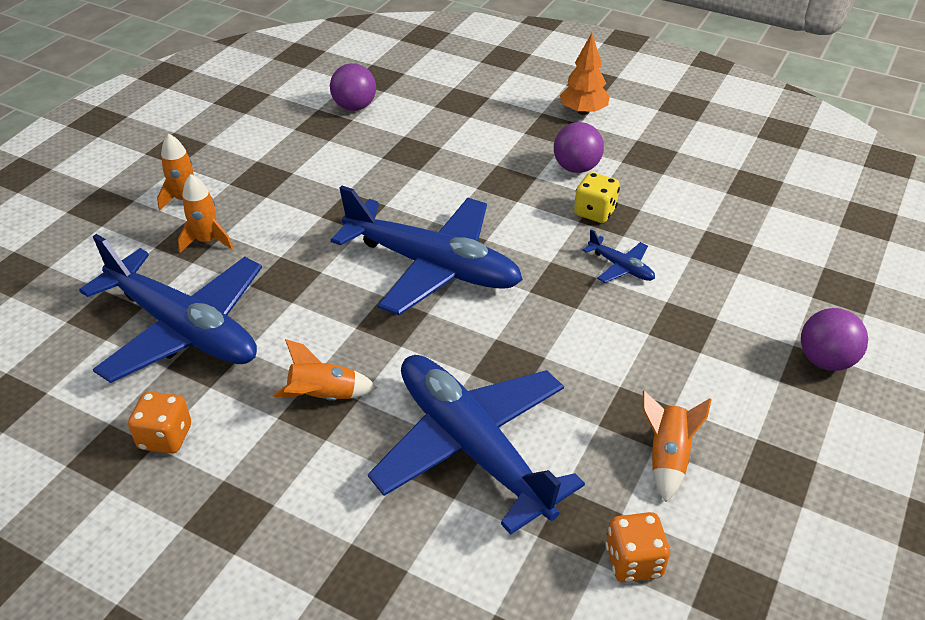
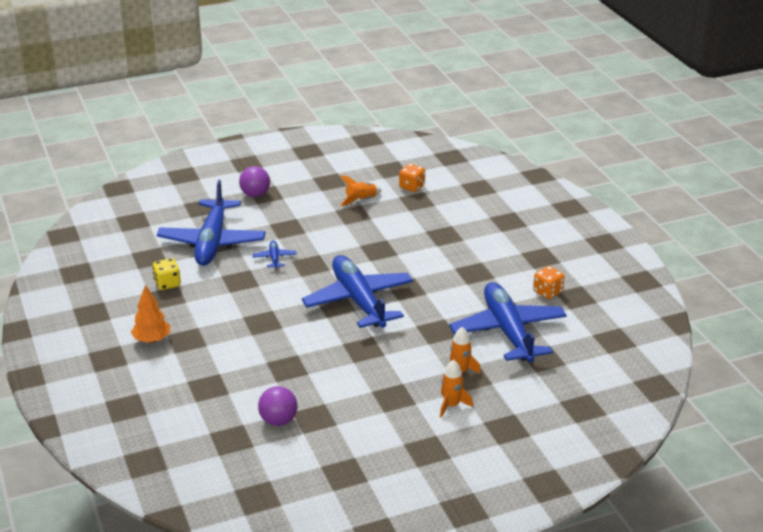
camera: 140 degrees left, 10 degrees down
orange rocket [273,339,377,401] -> none
blue plane [368,355,585,535] -> blue plane moved to [157,180,266,266]
purple ball [554,122,604,173] -> none
yellow dice [574,172,620,223] -> yellow dice moved to [152,258,181,290]

